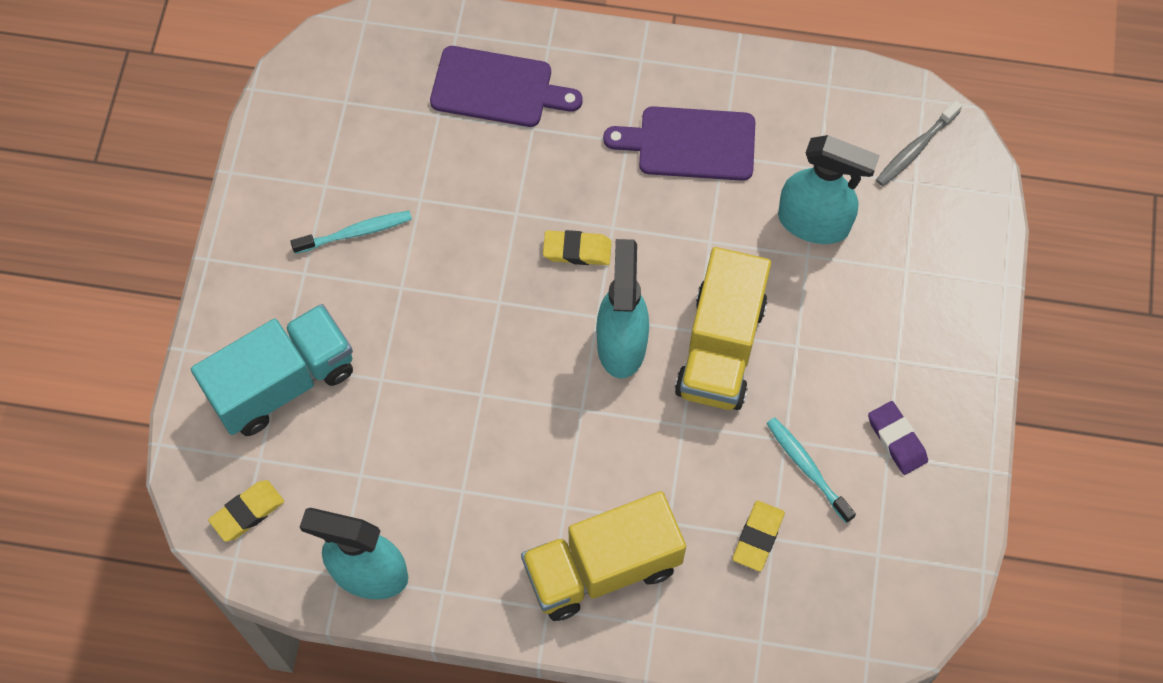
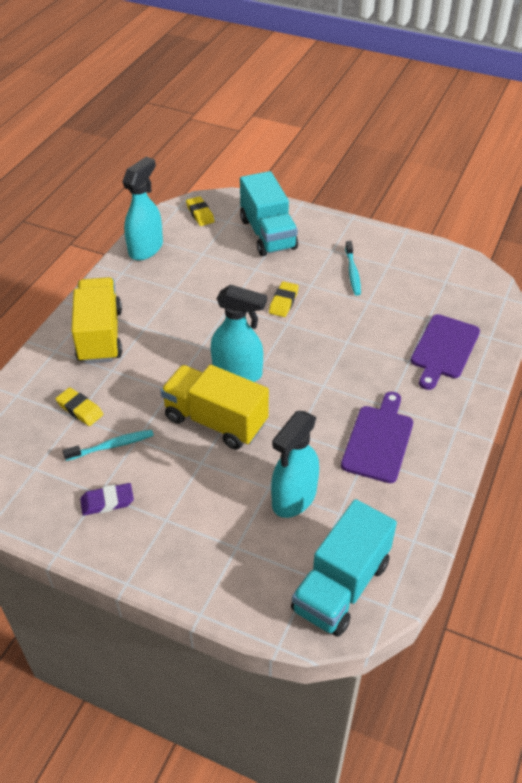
camera: 105 degrees right, 20 degrees down
yellow eraser [543,230,612,265] -> yellow eraser moved to [269,281,299,317]
grey toothbrush [876,100,962,186] -> turquoise truck [291,499,397,637]

